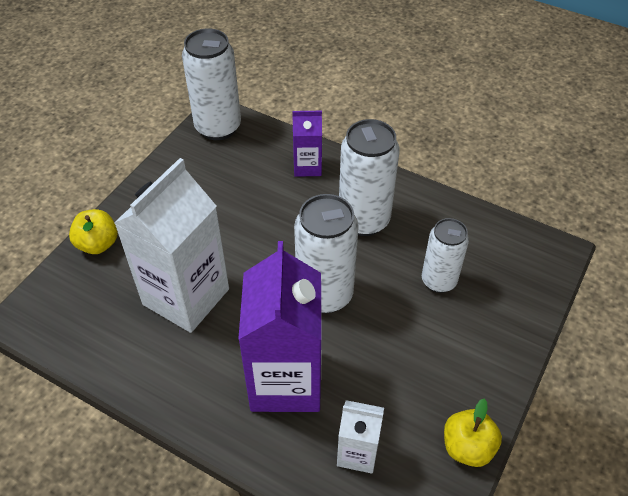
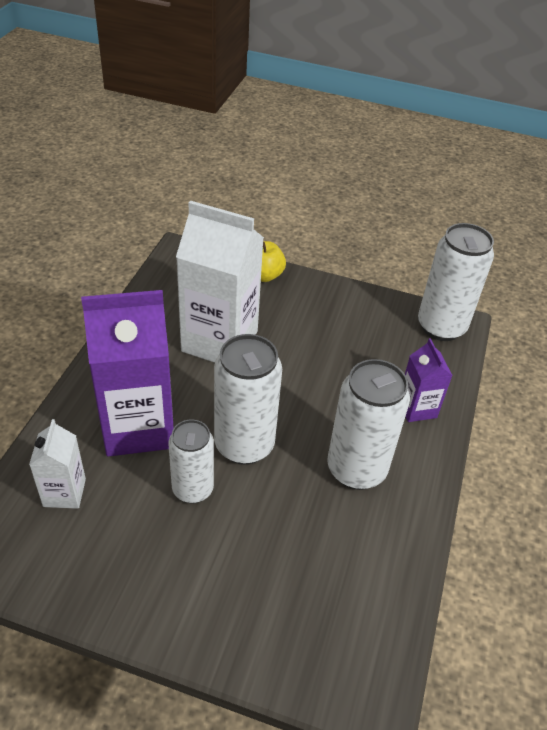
camera: 75 degrees right, 5 degrees down
white can [422,218,469,293] -> white can moved to [168,419,214,503]
yellow apple [444,399,502,467] -> none

